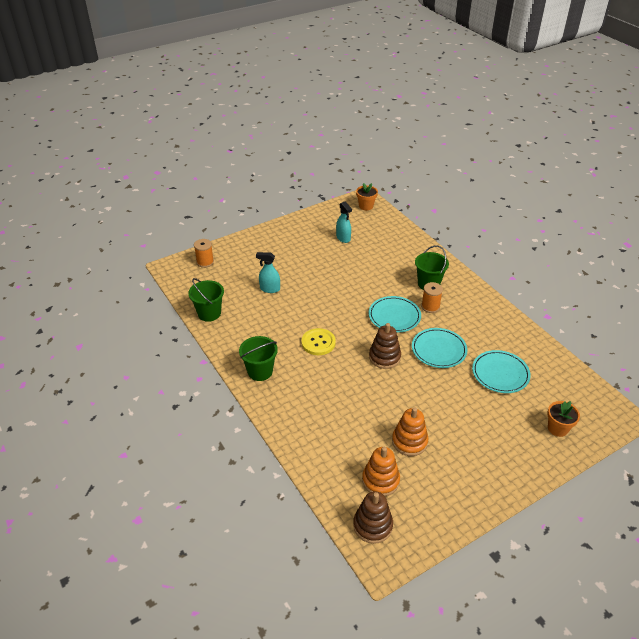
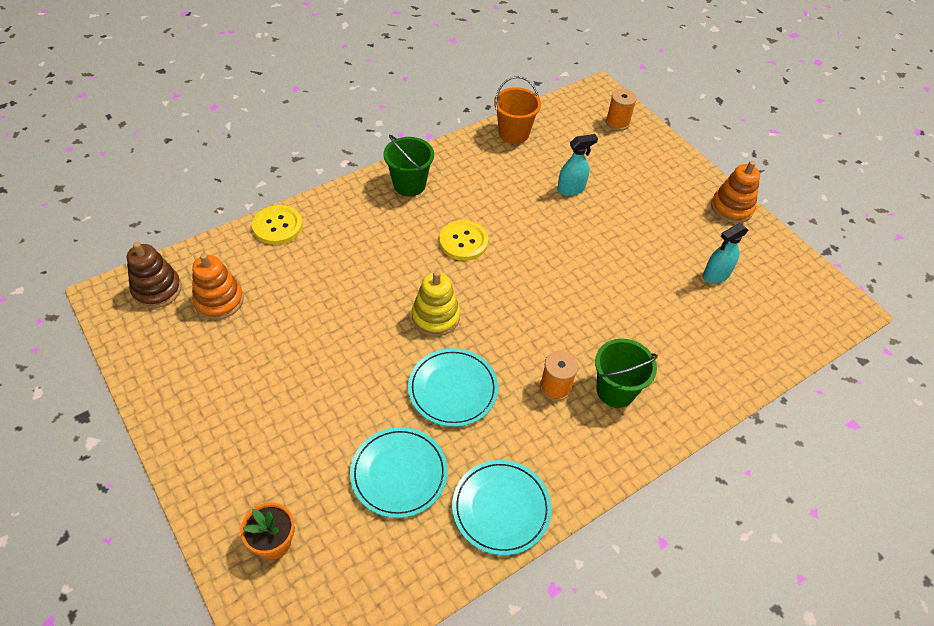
camera: 85 degrees right, 10 degrees up
green bucket [188,278,224,322] -> orange bucket [494,76,541,144]
turquoise spray bottle [256,252,280,293] -> turquoise spray bottle turned 60 degrees clockwise [557,134,598,196]
orange flower pot [356,183,378,210] -> none
turquoise plate [369,296,421,333] -> turquoise plate moved to [452,460,552,555]
brown stacking toy [369,323,401,369] -> yellow stacking toy [412,271,460,336]
orange stacking toy [392,407,429,456] -> orange stacking toy moved to [711,161,760,223]
none -> yellow button [252,205,302,245]

